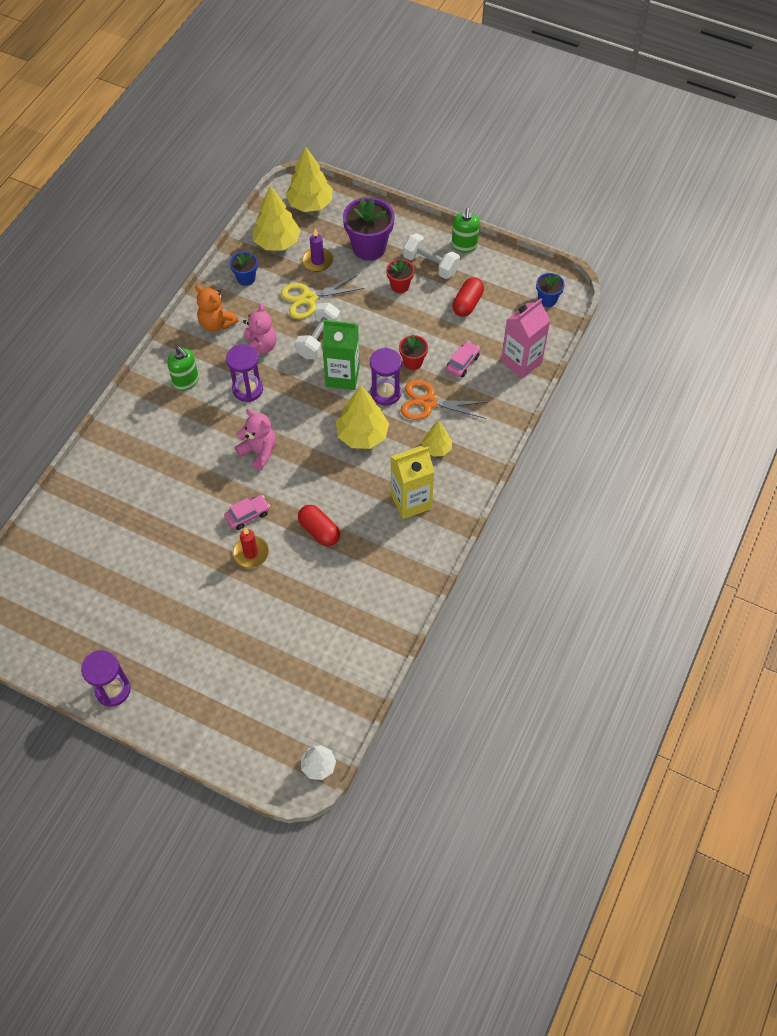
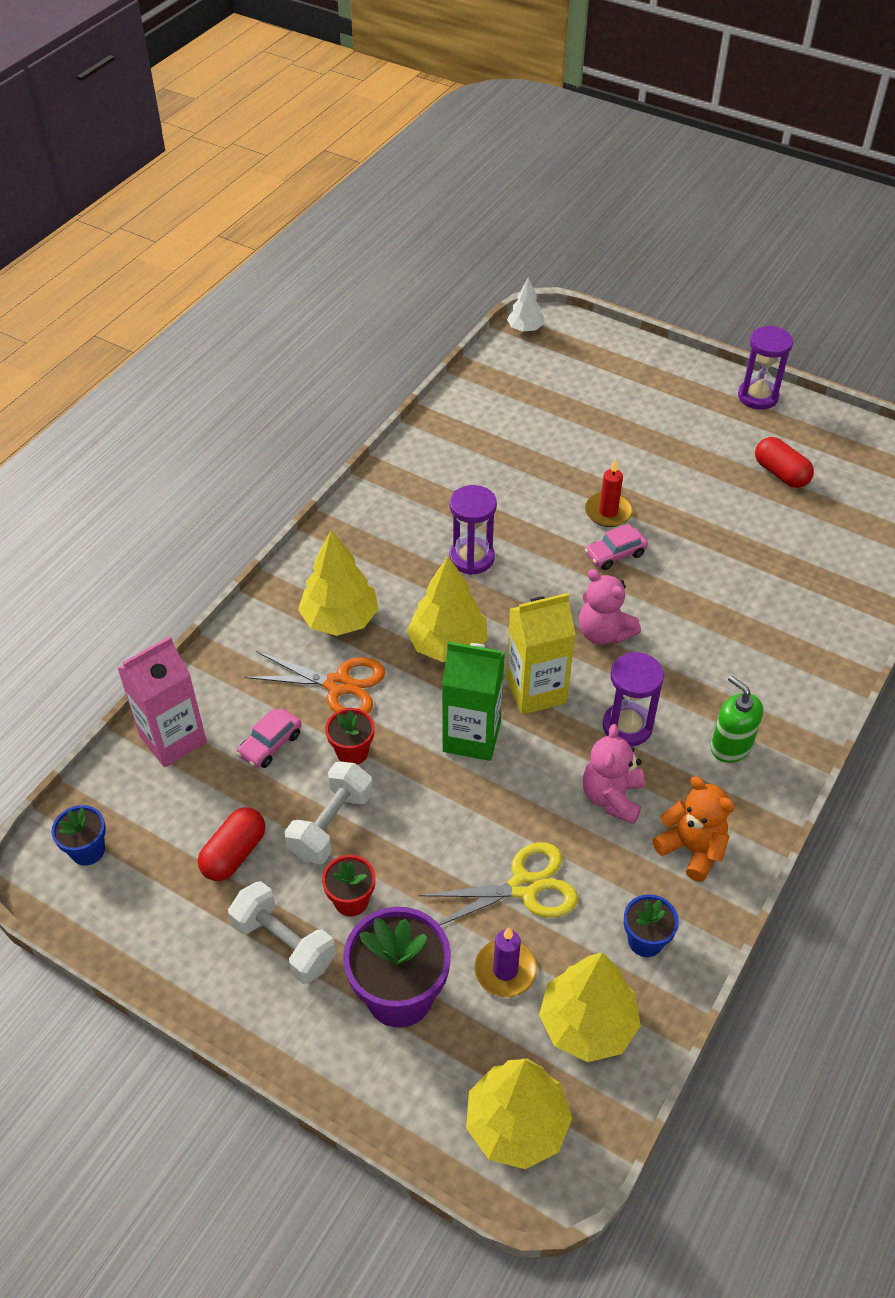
camera: 175 degrees left, 10 degrees down
white dumbbell [295,303,341,359] -> white dumbbell moved to [285,762,373,864]
red capsule [298,505,340,546] -> red capsule moved to [755,437,814,488]
purple hourglass [370,348,402,406] -> purple hourglass moved to [449,485,497,575]
yellow carton [391,446,434,519] -> yellow carton moved to [506,593,576,715]
yellow tree [421,421,452,457] -> yellow tree [298,530,379,636], size x1.73
green soap dispenser [452,208,480,253] -> none

